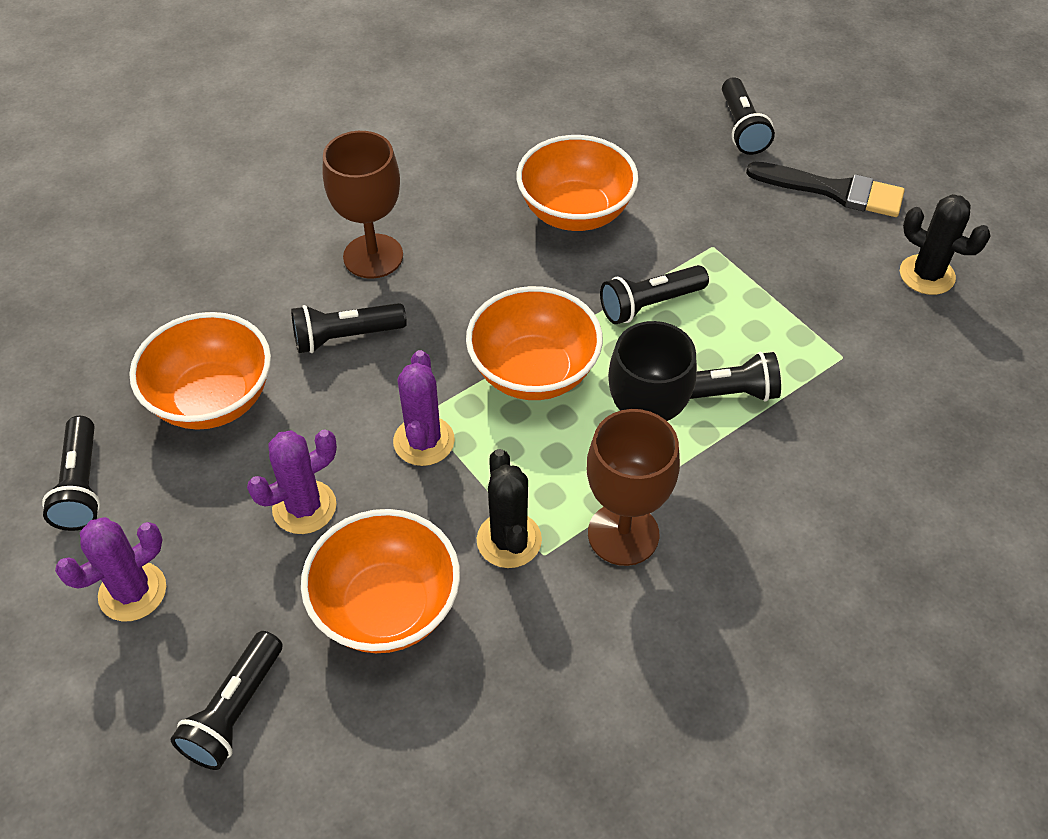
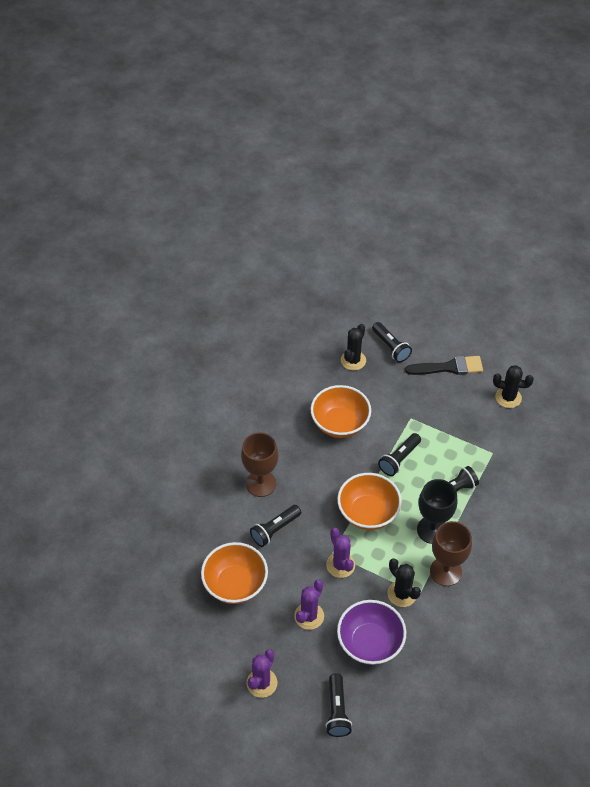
camera: 25 degrees left, 0 degrees up
black flashlight [42,416,100,531] -> none
orange bowl [301,509,460,653] -> purple bowl [337,600,406,665]
none -> black cactus [341,324,366,370]

